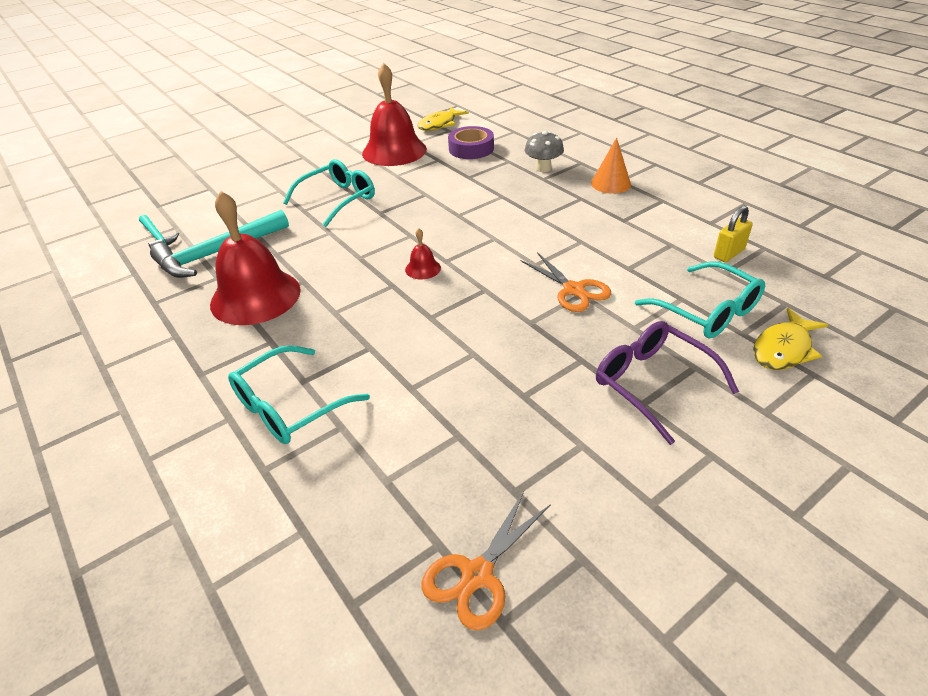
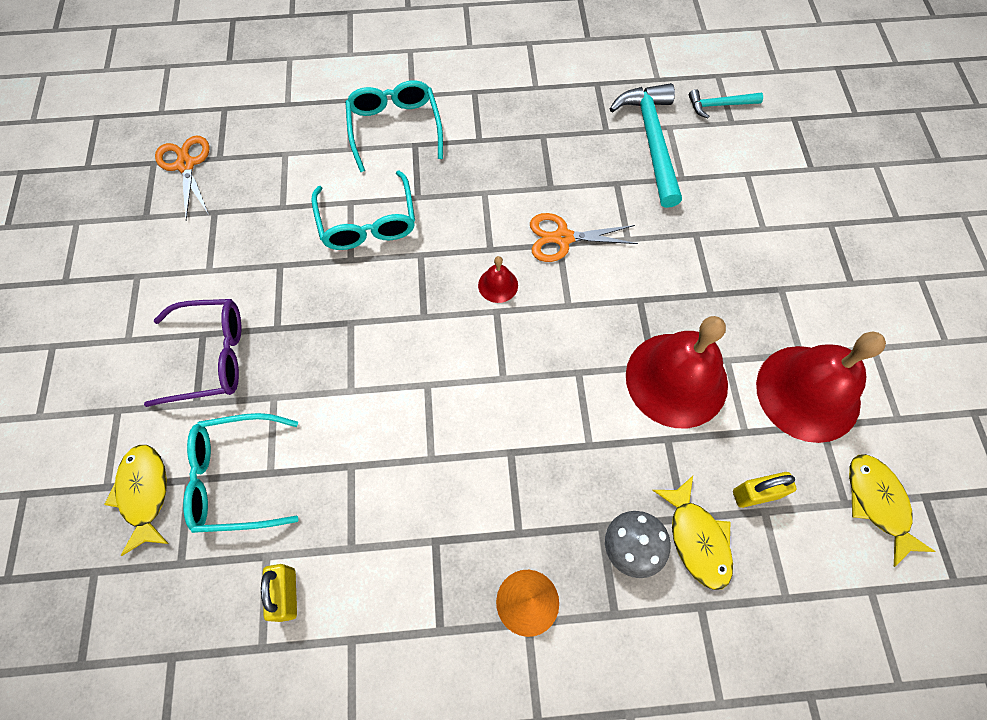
camera: 120 degrees right, 25 degrees up
red bell [210,191,301,325] -> red bell moved to [626,316,728,428]
turquoise glasses [283,159,375,227] -> turquoise glasses moved to [311,170,415,250]
purple tape [448,126,494,159] -> yellow padlock [733,472,797,508]
orange scissors [521,252,611,312] -> orange scissors moved to [530,213,638,262]
none -> yellow fish [652,476,733,590]

